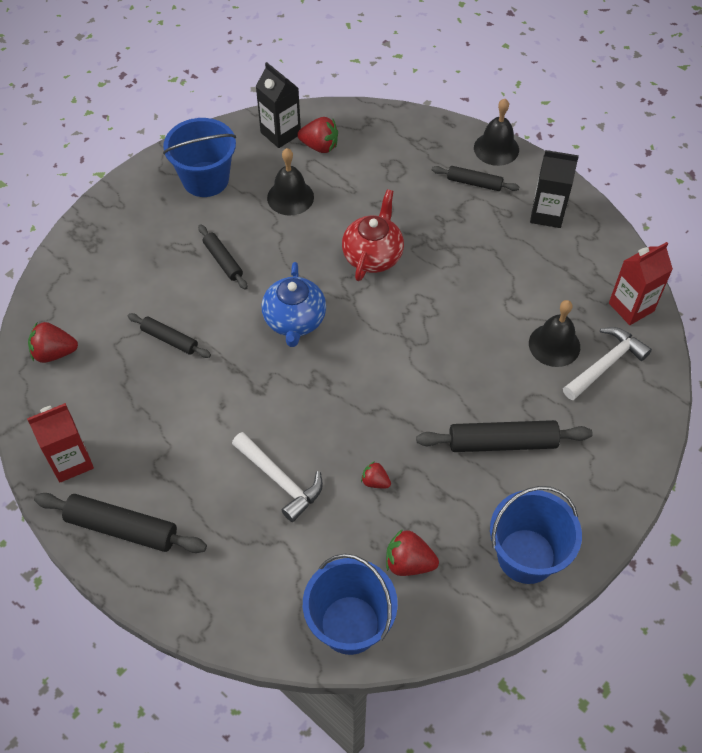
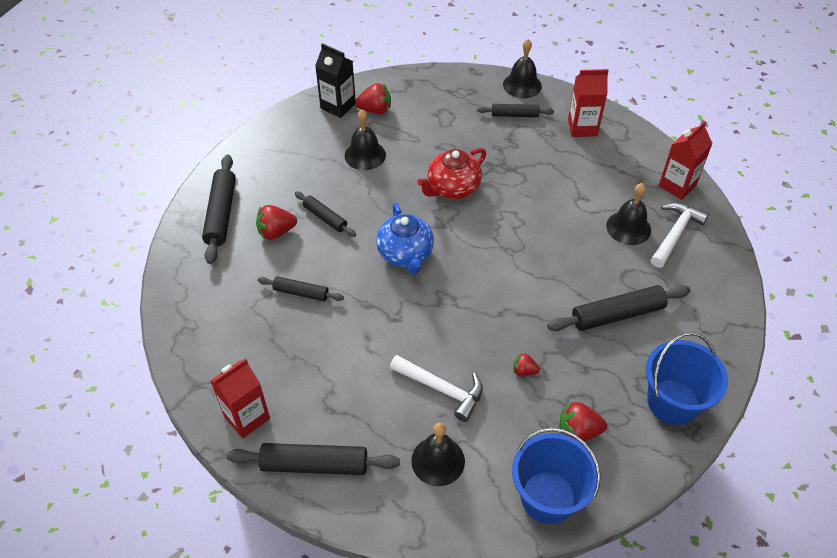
camera: 15 degrees left, 5 degrees down
red strawberry [28,322,78,363] -> red strawberry moved to [256,205,297,240]
blue bucket [163,118,236,197] -> none
red teapot [342,189,404,281] -> red teapot turned 135 degrees counterclockwise [417,148,486,199]
black carton [530,150,579,228] -> red carton [568,69,609,137]
none -> black rolling pin [202,155,236,264]
none -> black bell [411,423,465,486]

